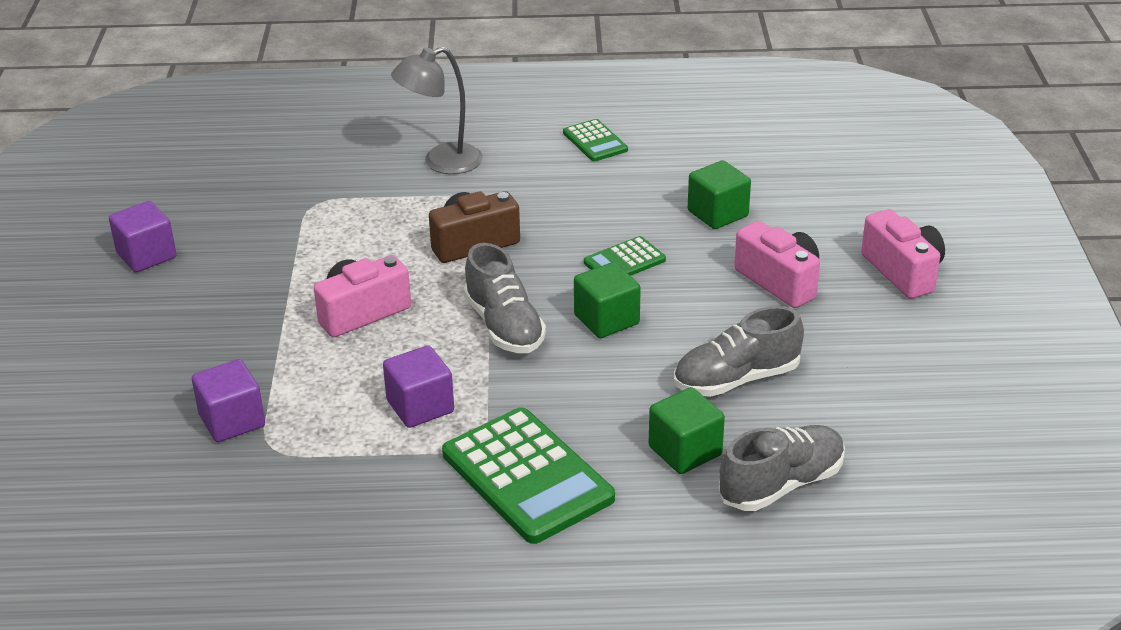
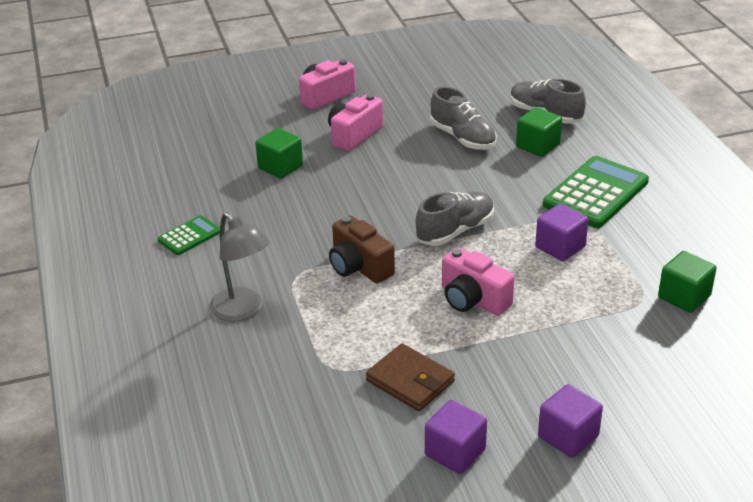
camera: 105 degrees left, 0 degrees up
purple cube [192,359,265,442] -> purple cube moved to [538,384,603,458]
green cube [574,262,641,338] -> green cube moved to [658,251,717,313]
green calculator [584,236,666,276] -> none
none -> brown wallet [366,343,455,411]

